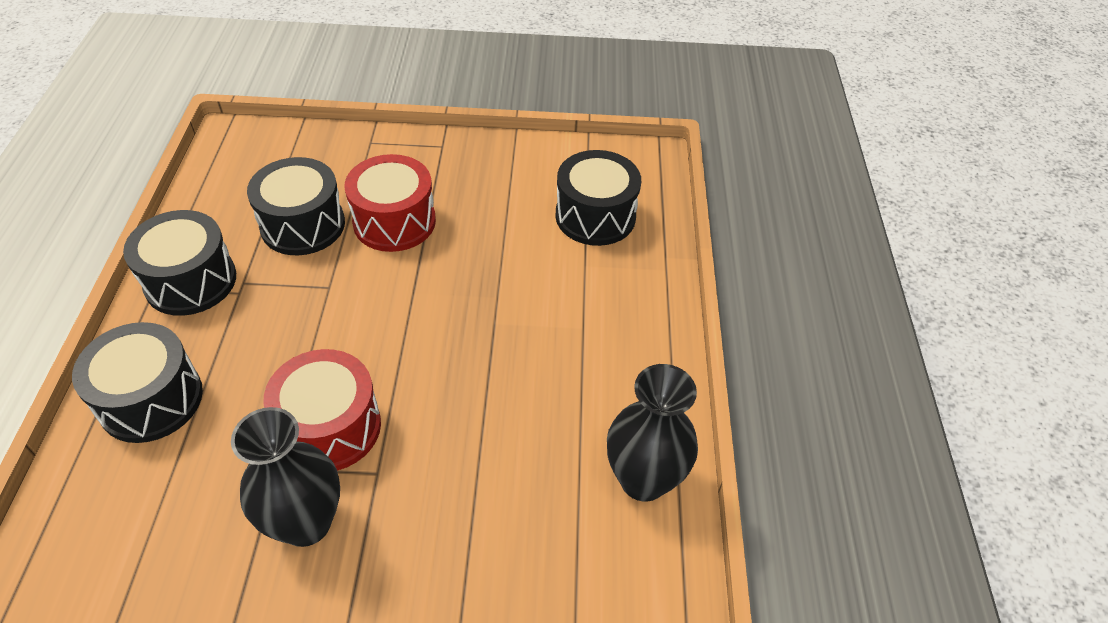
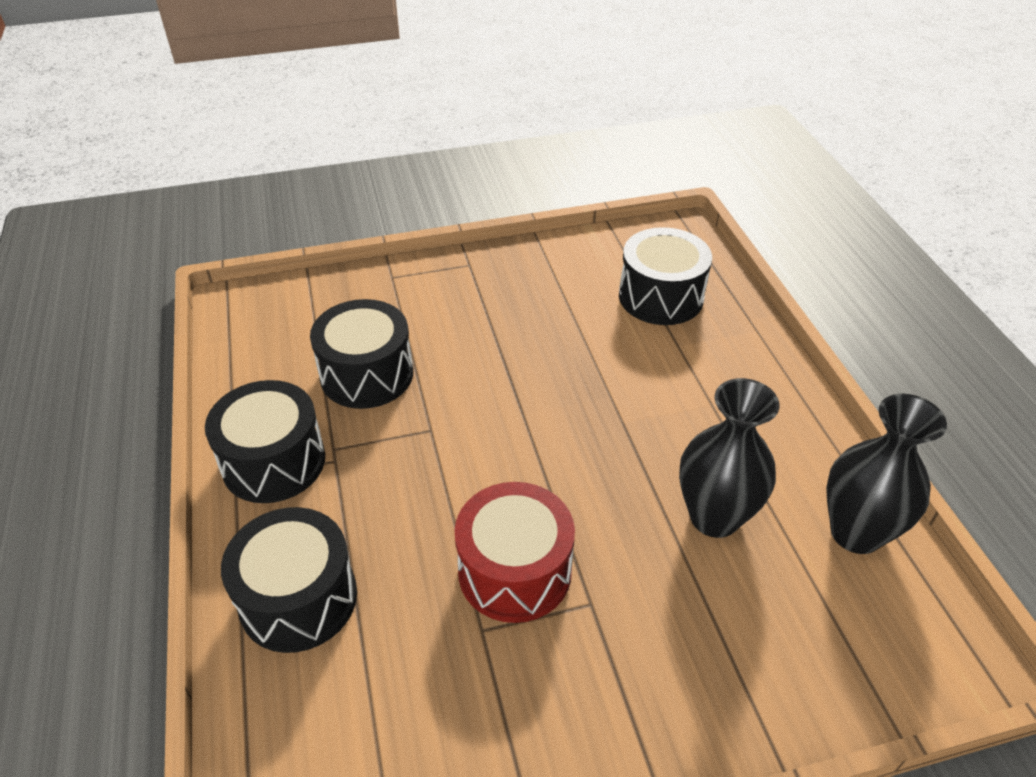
camera: 15 degrees left, 5 degrees down
black vase [231,407,340,547] -> black vase moved to [679,378,780,538]
red drum [344,154,436,252] -> none

